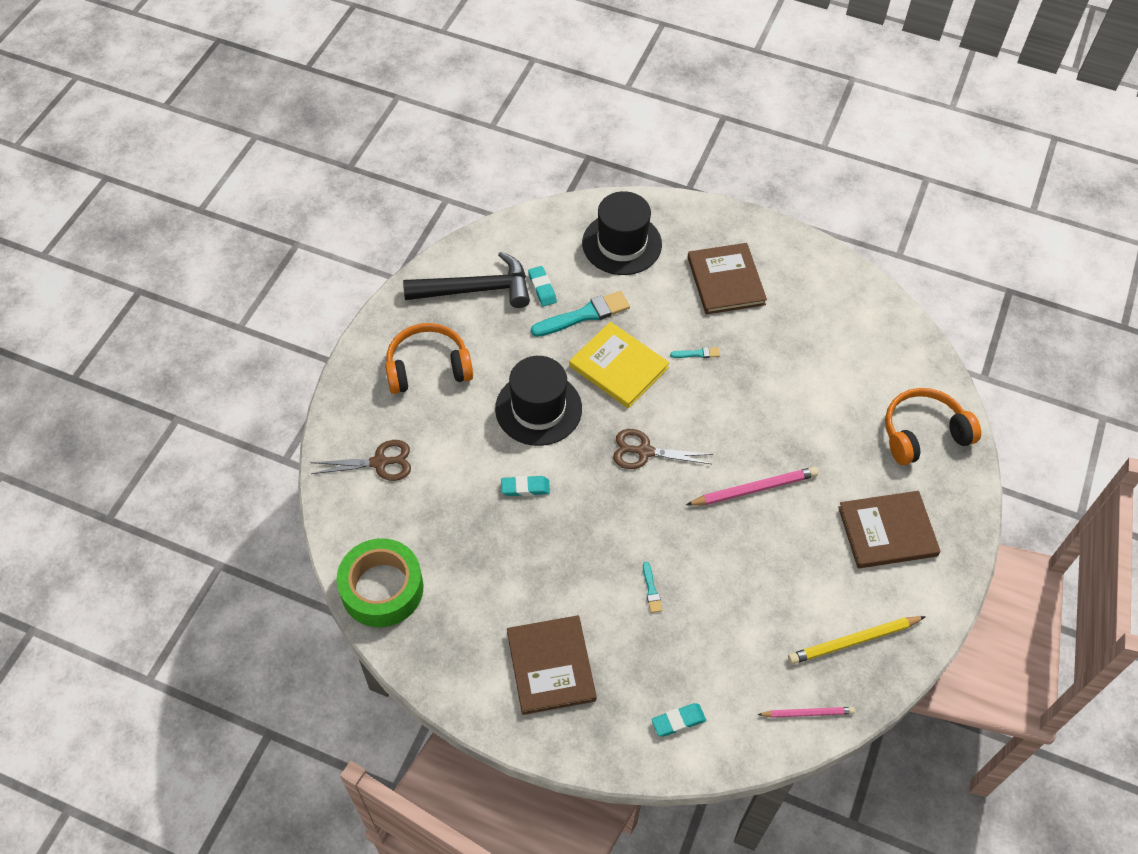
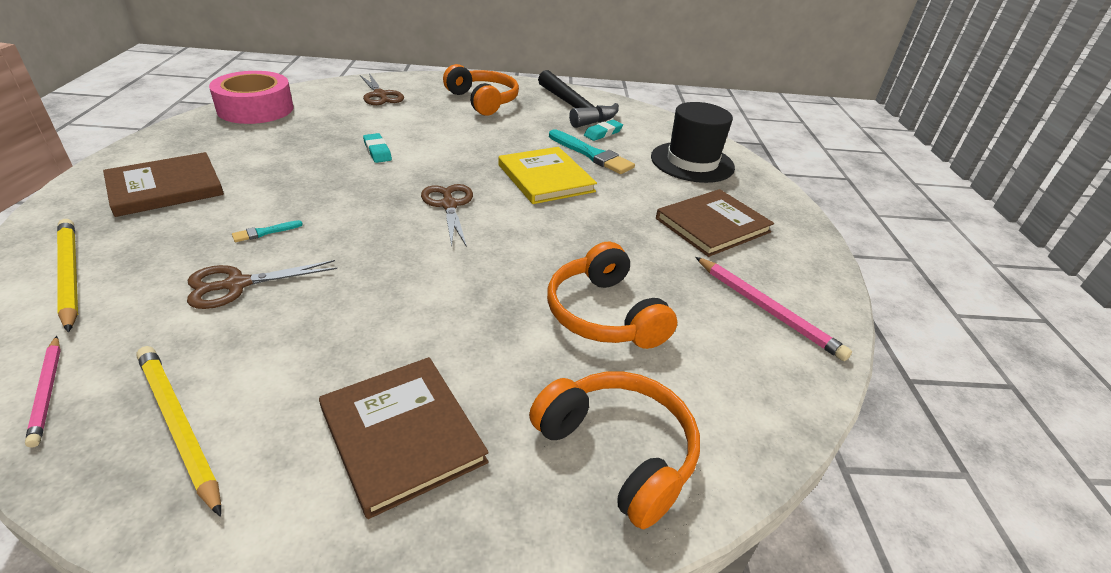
camera: 65 degrees right, 20 degrees down
green tape [337,538,423,627] -> pink tape [209,71,294,124]
black hat [495,356,582,446] -> none
yellow book [569,322,669,408] -> yellow book turned 45 degrees counterclockwise [498,147,597,204]
turquoise eraser [651,703,706,737] -> yellow pencil [57,219,78,333]
turquoise brush [670,347,720,358] -> none
pink pencil [686,467,818,506] -> pink pencil moved to [695,257,852,361]
none -> brown scissors [187,260,337,309]
none -> orange headphones [547,242,677,349]

